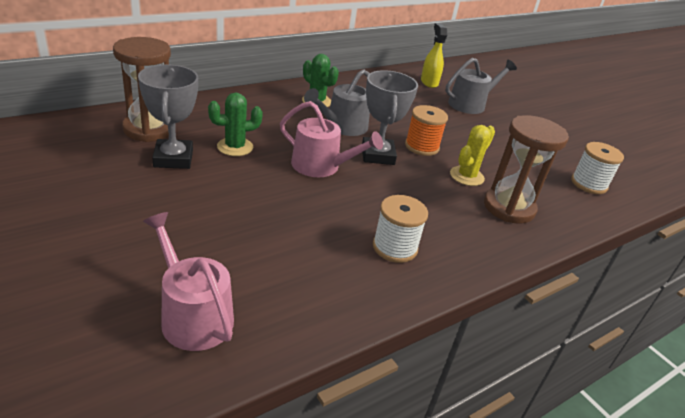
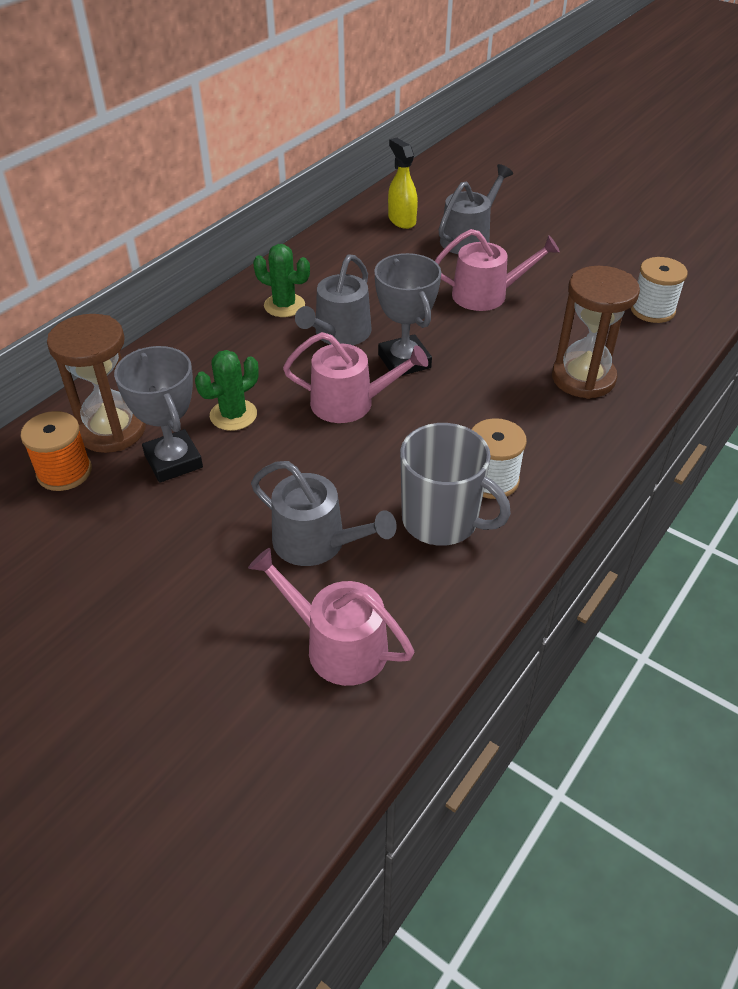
camera: 15 degrees left, 10 degrees up
orange spool [405,105,448,156] -> orange spool moved to [21,411,92,491]
yellow cactus [450,125,495,186] -> none
none -> grey watering can [251,461,397,566]
none -> grey mug [400,423,511,546]
none -> pink watering can [435,229,560,311]

